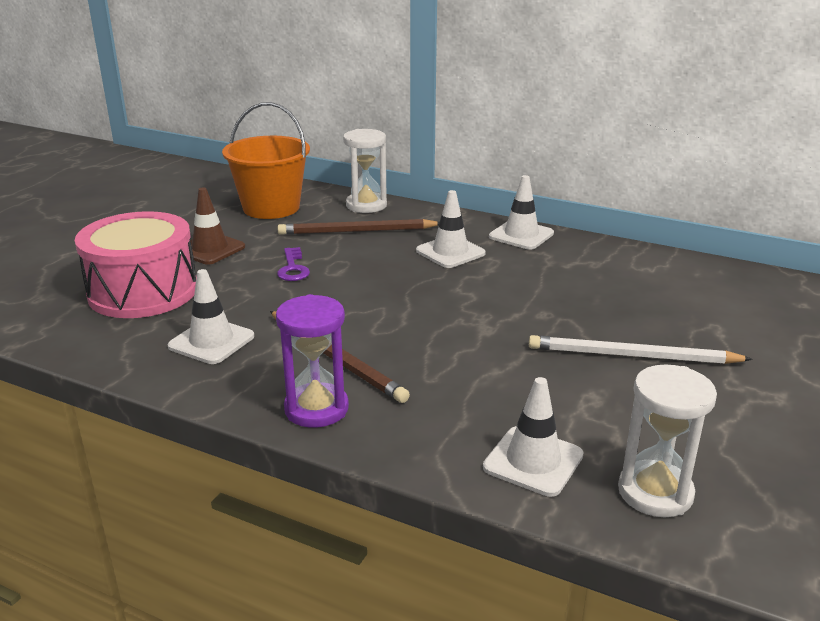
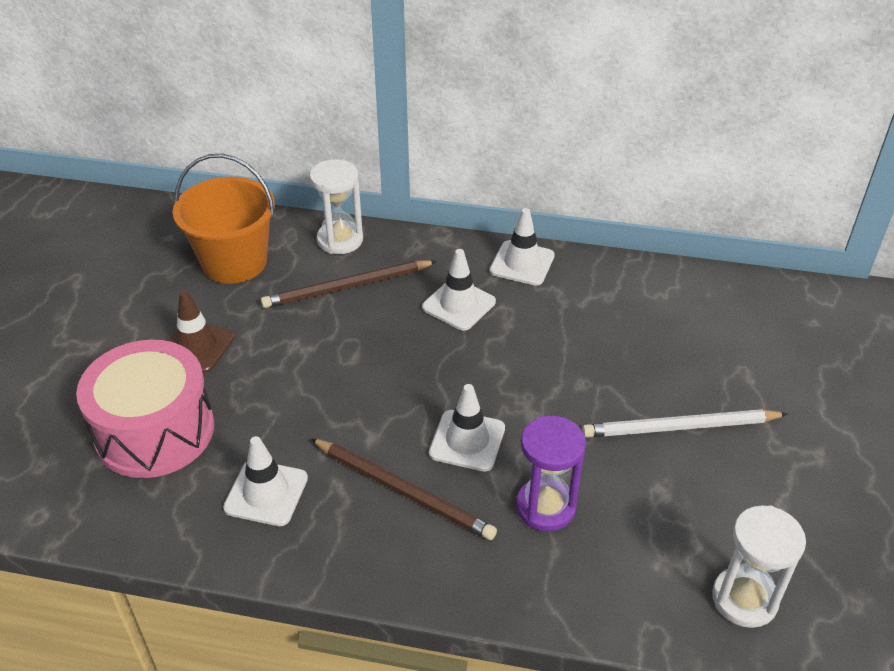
camera: 15 degrees left, 15 degrees up
purple hourglass [276,294,349,428] -> purple hourglass moved to [516,416,586,531]
purple key [277,247,310,281] -> none
white traffic cone [483,377,584,497] -> white traffic cone moved to [429,384,505,472]

